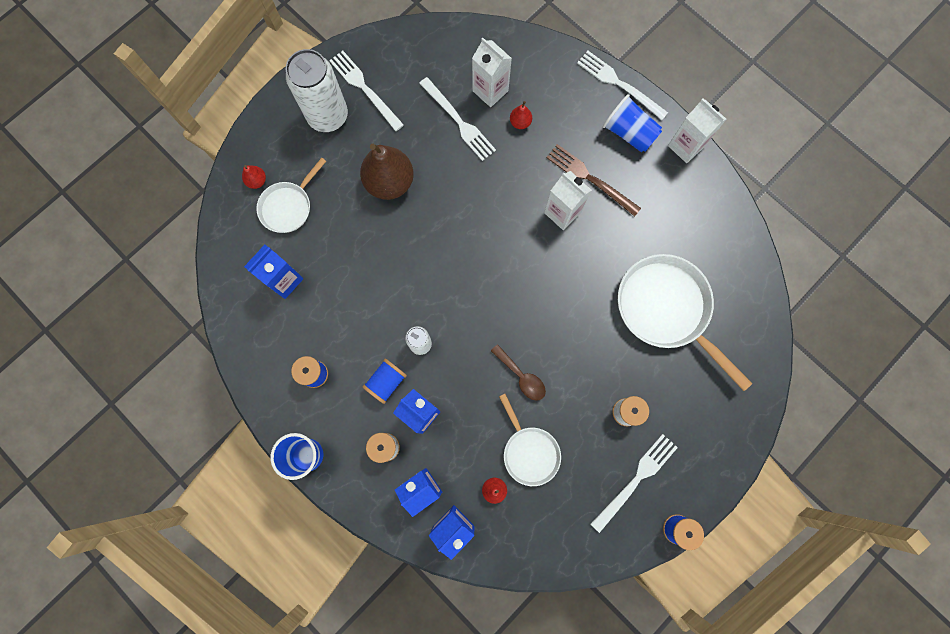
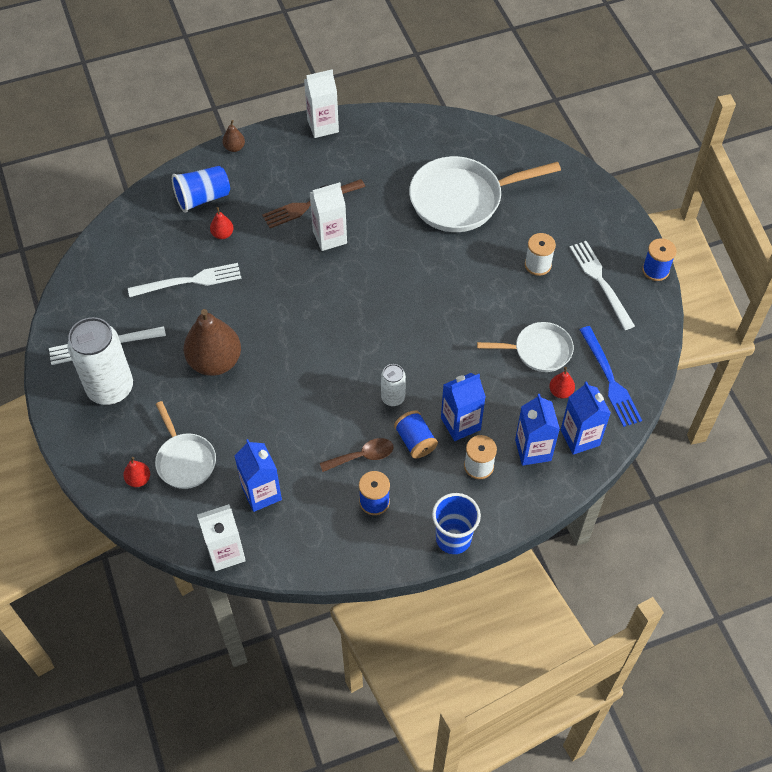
camera: 65 degrees left, 20 degrees down
white carton [472,38,512,107] -> white carton moved to [197,504,246,571]
brown spoon [491,344,546,401] -> brown spoon moved to [320,438,394,472]
white fork [577,51,668,120] -> brown pear [222,120,245,152]
blue cup [603,94,662,152] -> blue cup moved to [172,166,230,213]
none -> blue fork [579,326,642,427]

